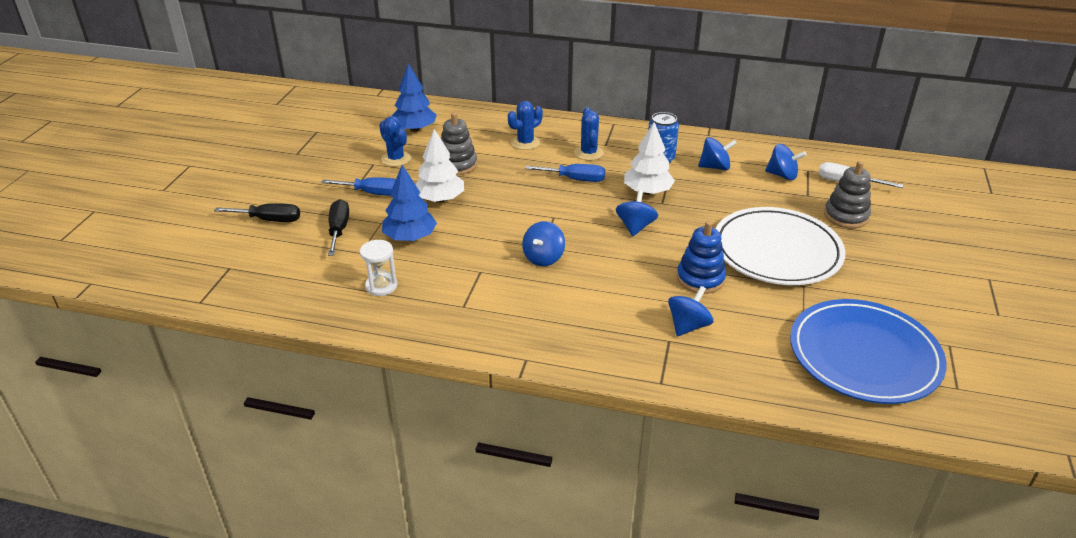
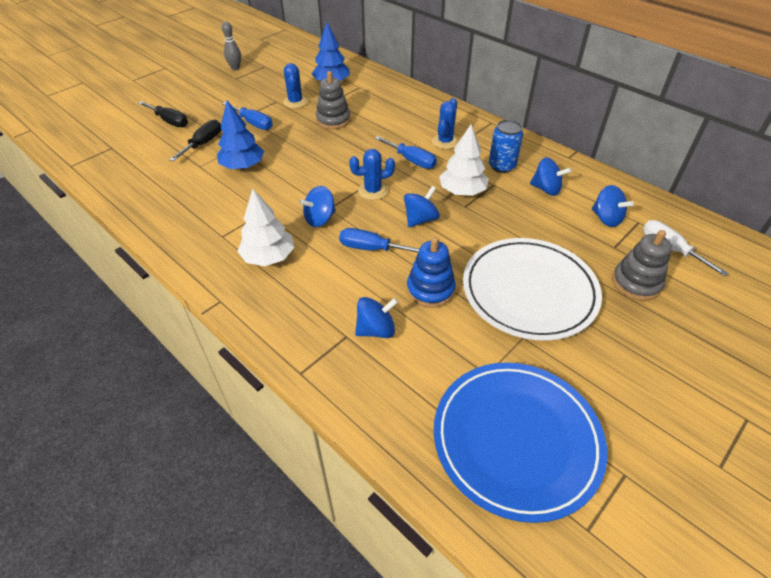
camera: 30 degrees right, 10 degrees up
white hourglass [360,240,397,296] -> none
white tree [415,129,464,202] -> white tree moved to [237,189,294,266]
blue cactus [508,101,543,150] -> blue cactus moved to [349,149,395,200]
none -> grey bowling pin [222,22,241,70]
none -> blue screwdriver [339,228,420,253]

